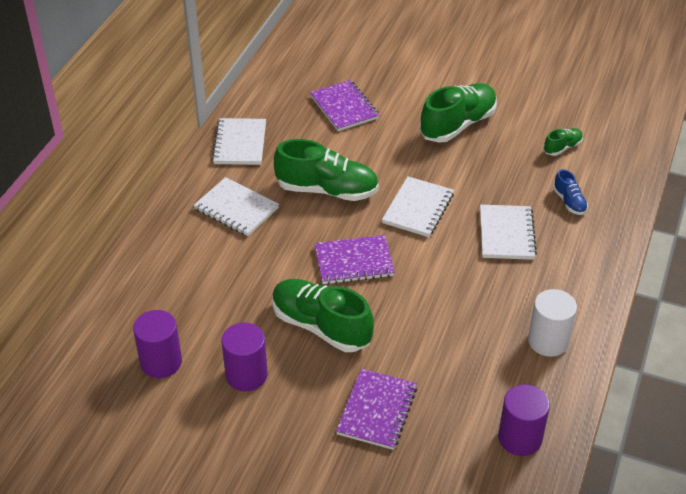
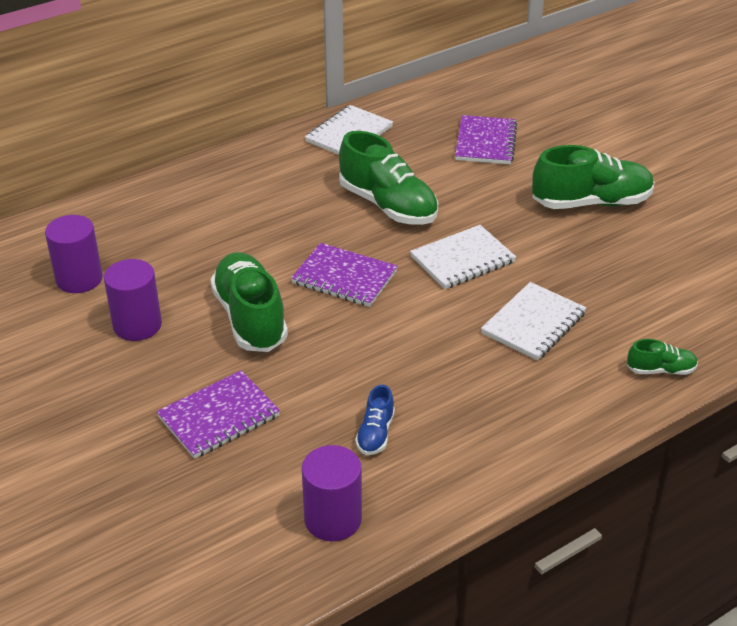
camera: 35 degrees right, 5 degrees down
white notebook [194,177,279,236] -> none
white cylinder [528,289,577,357] -> none
green shoe [544,128,583,156] -> green shoe moved to [627,339,698,375]
blue shoe [553,169,588,215] -> blue shoe moved to [355,385,395,455]

